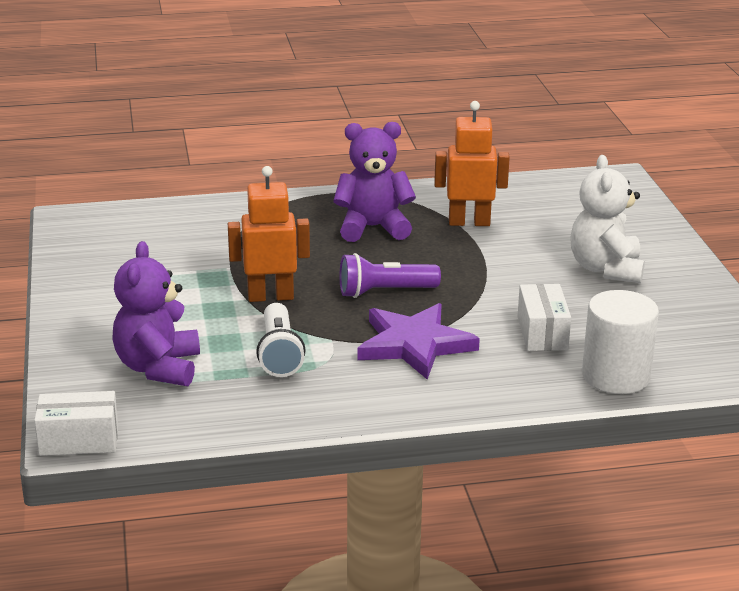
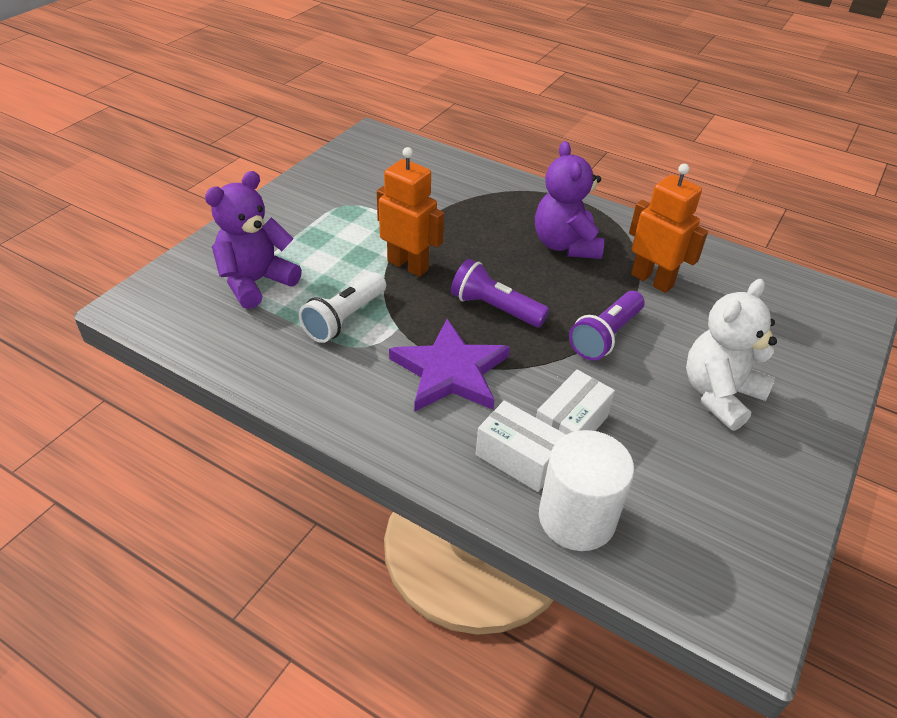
camera: 40 degrees right, 15 degrees up
white box [34,391,118,456] -> white box moved to [476,400,566,492]
purple teddy bear [333,122,416,242] -> purple teddy bear turned 135 degrees counterclockwise [535,141,604,259]
none -> purple flashlight [569,291,645,360]

